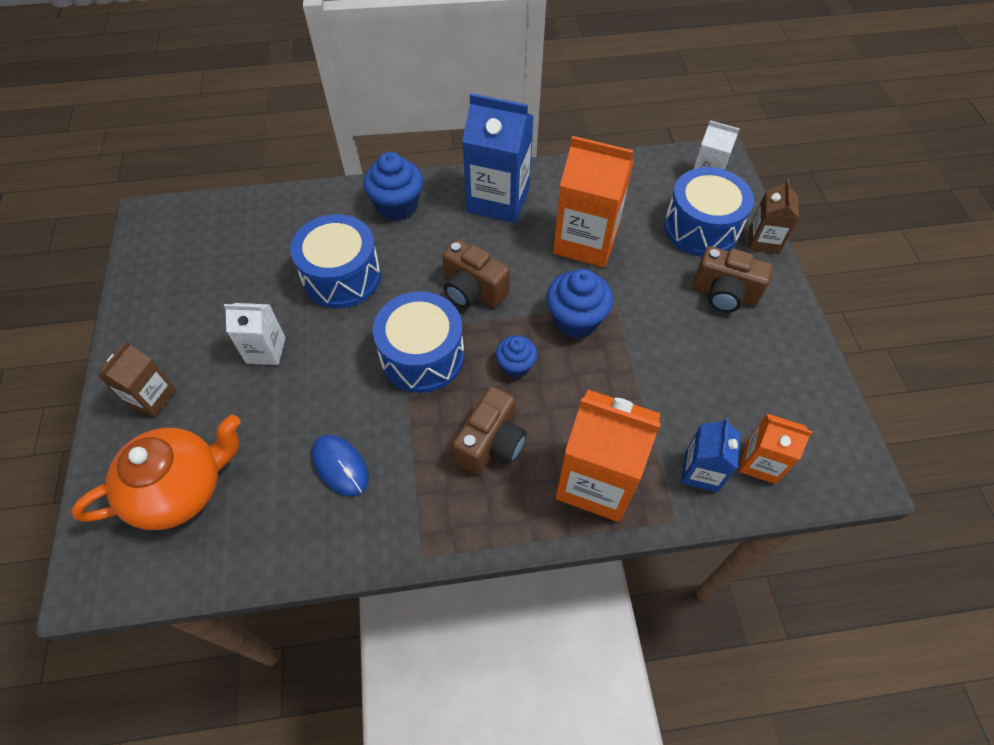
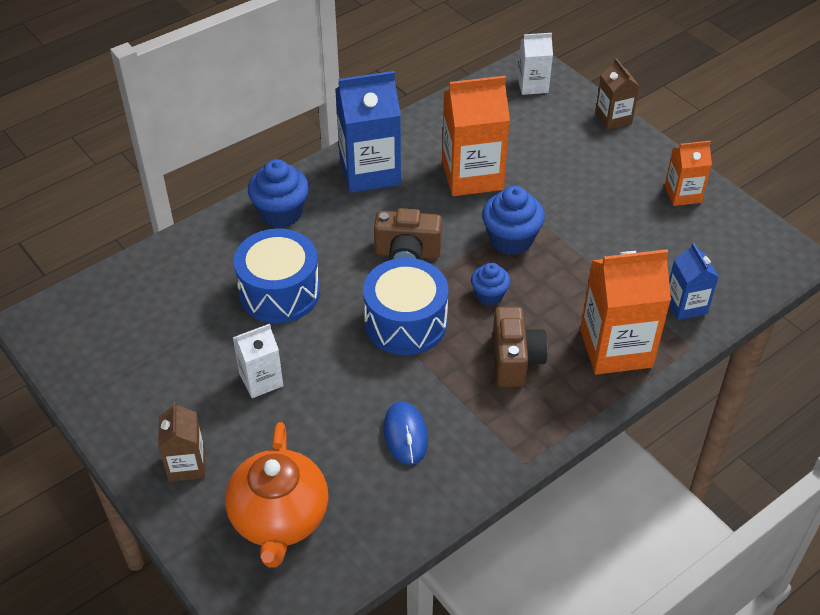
camera: 30 degrees left, 10 degrees down
orange teapot [71,415,241,530] -> orange teapot turned 150 degrees clockwise [225,422,329,568]
blue mouse [312,435,369,497] -> blue mouse turned 60 degrees clockwise [383,401,428,465]
blue drum [664,167,754,257] -> none
brown camera [693,246,773,312] -> none
orange carton [740,414,813,484] -> orange carton moved to [665,141,712,206]

